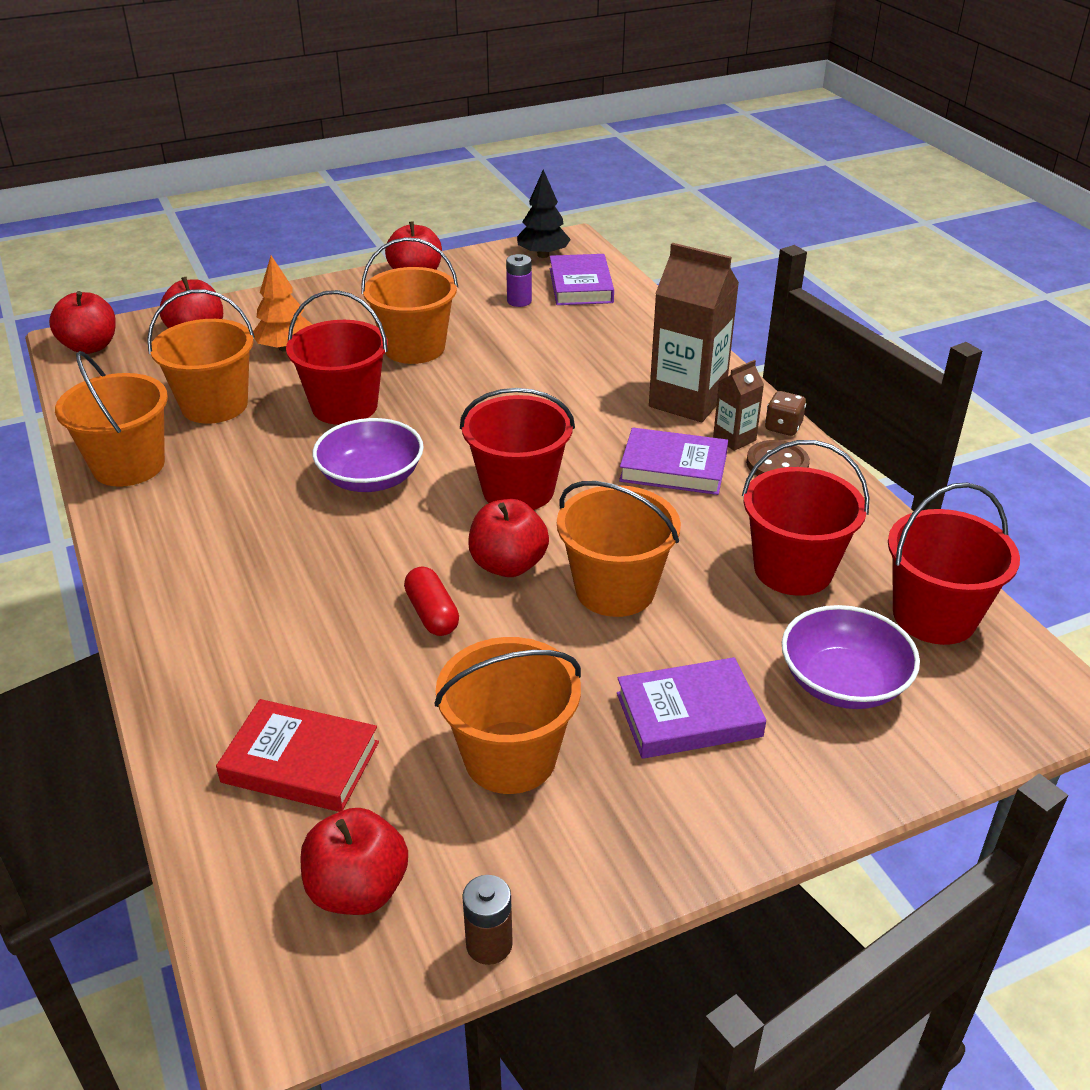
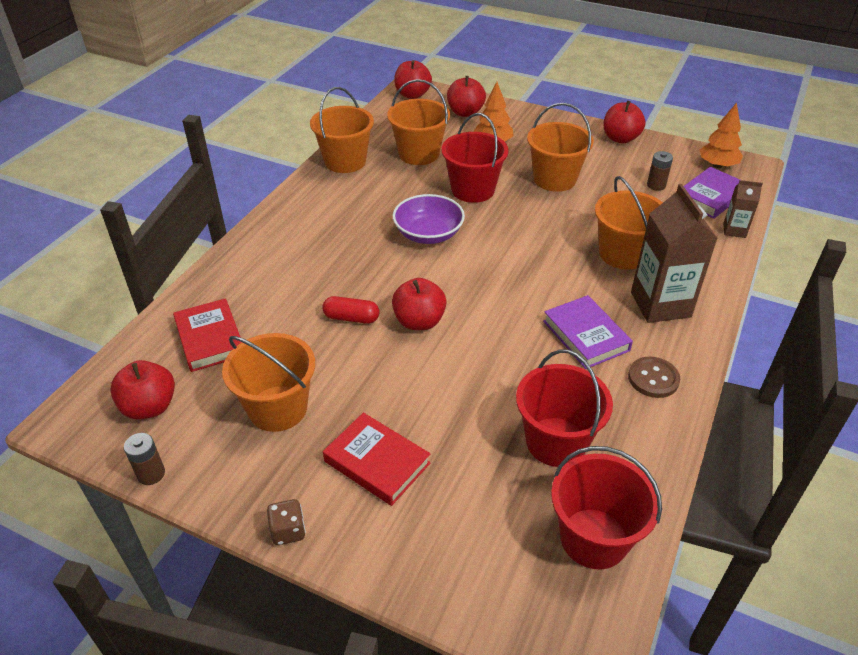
camera: 50 degrees right, 5 degrees up
red capsule [404,567,459,636] -> red capsule turned 75 degrees clockwise [322,296,379,324]
red bucket [460,388,575,510] -> none
purple battery [506,254,532,307] -> brown battery [647,151,673,191]
black tree [517,169,571,258] -> orange tree [699,103,743,168]
orange bucket [557,481,681,617] -> orange bucket moved to [595,176,663,270]
purple book [617,657,766,759] -> red book [323,413,431,506]
brown carton [713,360,764,451] -> brown carton moved to [723,180,763,238]
brown dice [765,391,806,436] -> brown dice moved to [267,499,306,545]
purple bowl [782,605,920,709] -> none

